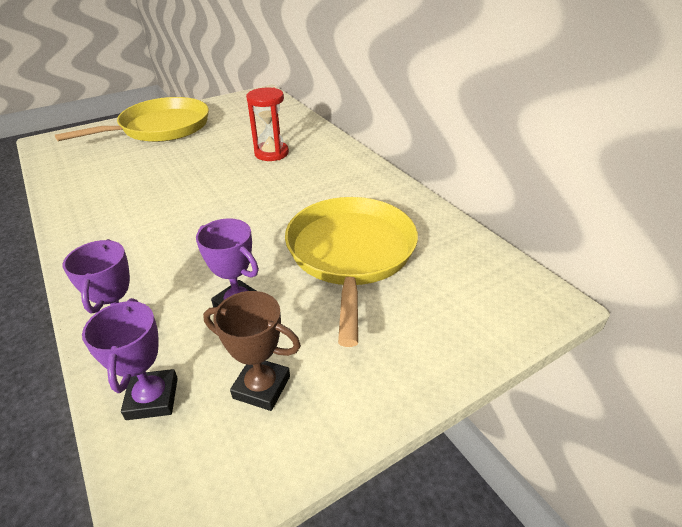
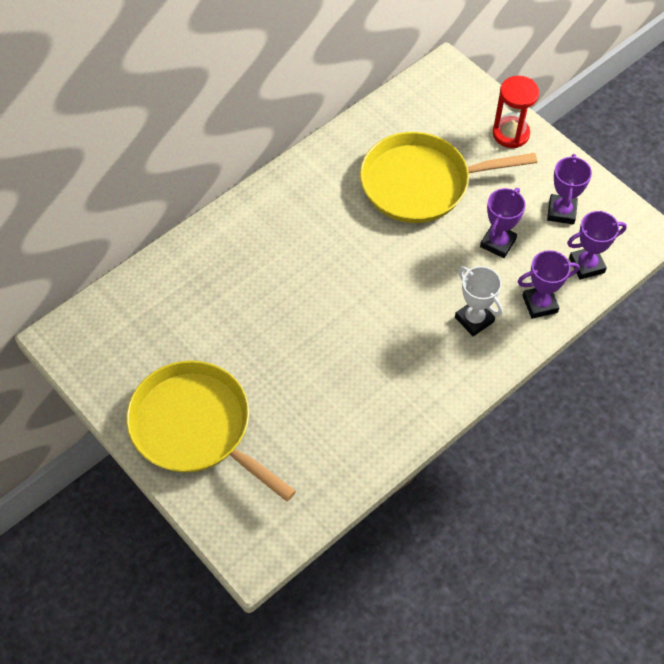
camera: 100 degrees left, 20 degrees up
brown trophy [203,291,301,411] -> purple trophy [547,154,592,224]
red hourglass [246,88,289,161] -> red hourglass moved to [493,76,539,148]
none -> white trophy [455,266,503,336]

